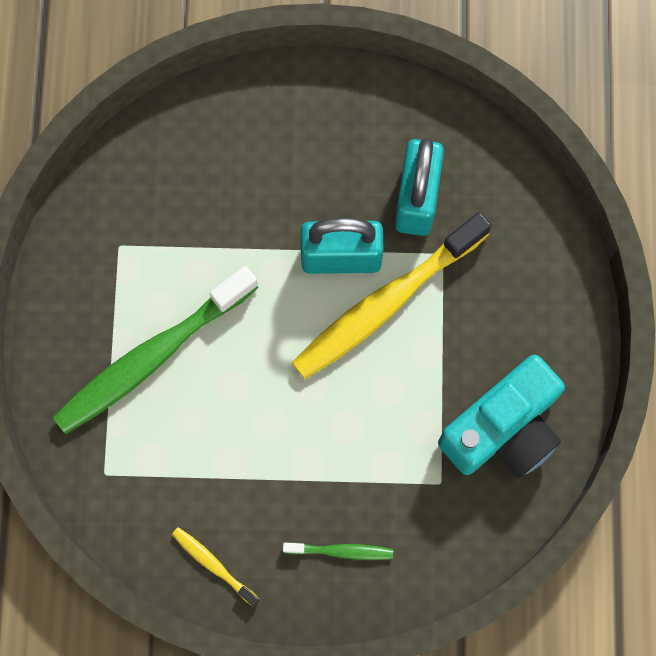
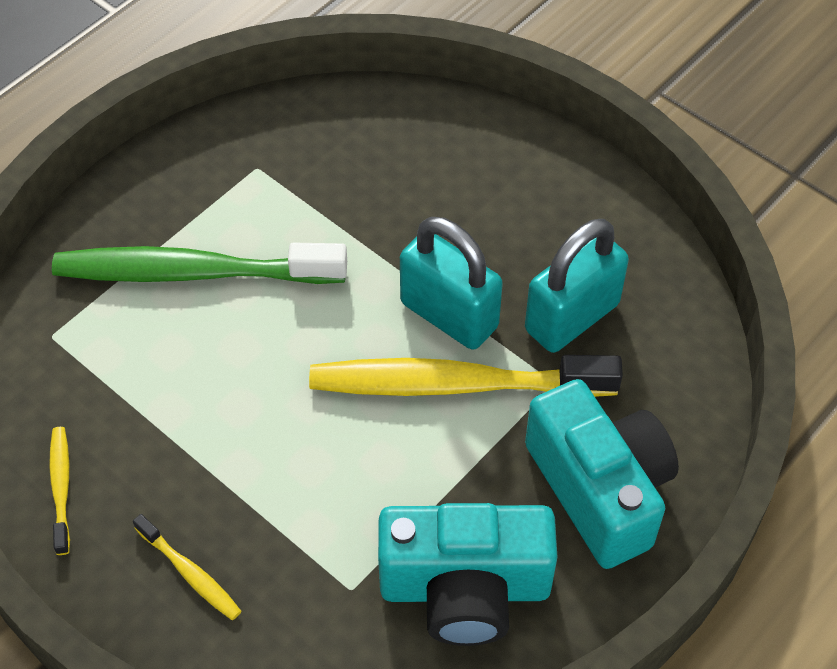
camera: 40 degrees right, 20 degrees down
green toothbrush [283,542,393,560] -> yellow toothbrush [133,514,241,620]
none -> turquoise camera [525,379,679,569]

